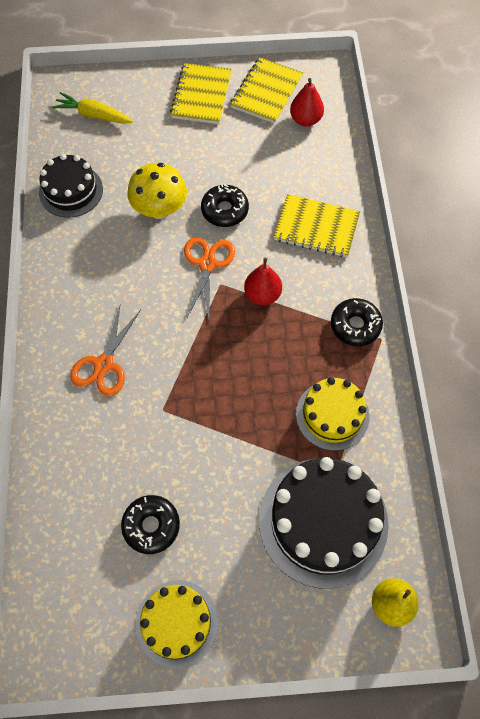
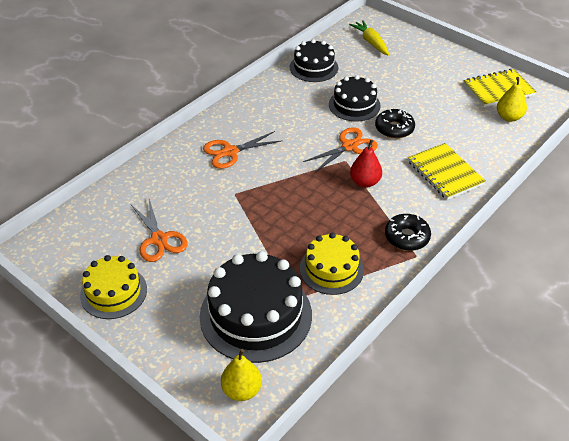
camera: 45 degrees right, 20 degrees down
black donut [121,495,180,554] -> orange scissors [131,199,188,262]
yellow mushroom [128,163,187,219] -> black cake [329,75,381,121]
yellow notebook [170,63,232,124] -> none
red pear [290,78,324,127] -> yellow pear [497,77,527,122]

